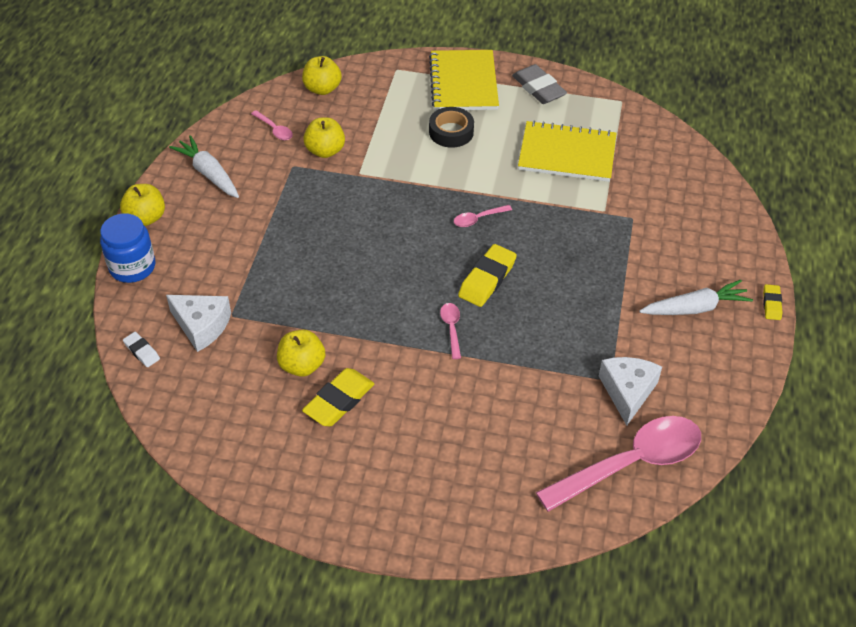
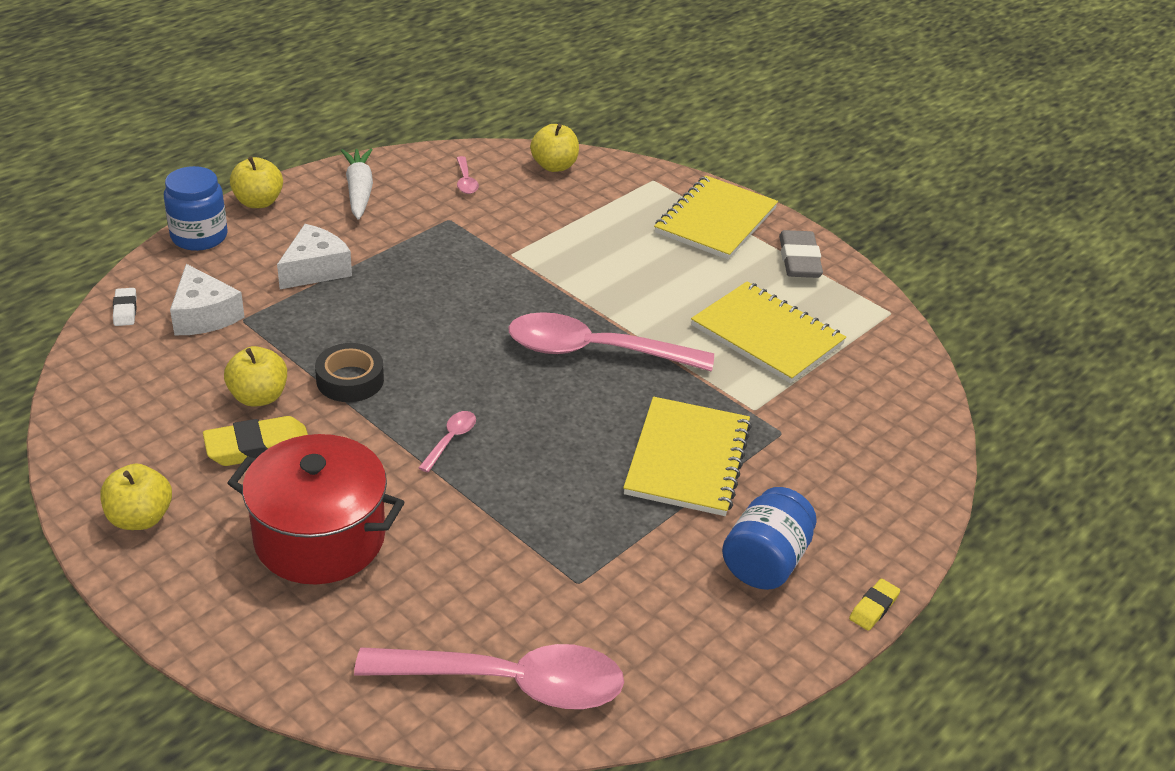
camera: 30 degrees right, 10 degrees down
yellow apple [303,118,345,158] -> yellow apple moved to [100,464,172,530]
black tape [429,107,474,148] -> black tape moved to [315,343,384,402]
pink spoon [454,205,512,227] -> pink spoon [508,312,714,371], size x2.44
yellow eraser [458,244,517,307] -> none
white cheese [599,357,662,426] -> white cheese moved to [277,224,352,289]
white carrot [640,279,753,315] -> blue jar [722,487,817,590]
none -> red pot [228,434,405,584]
none -> yellow notebook [623,397,752,516]

